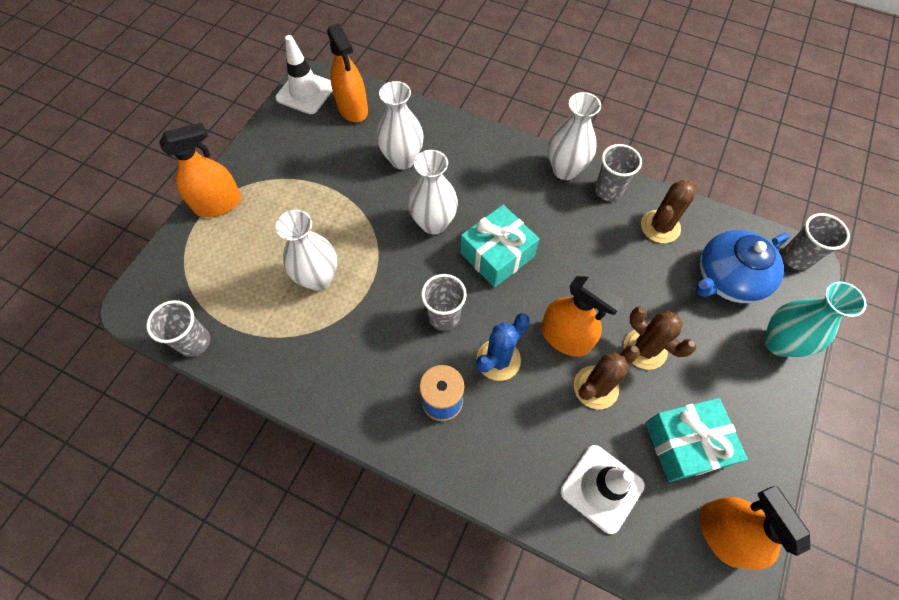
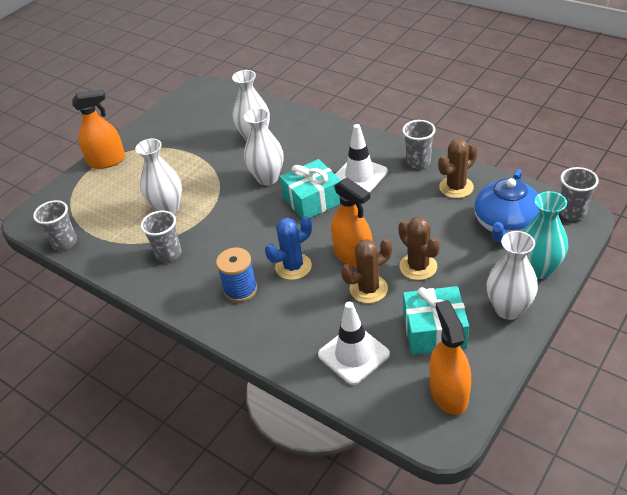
camera: 15 degrees right, 20 degrees down
white traffic cone [275,35,333,114] -> white traffic cone moved to [335,124,388,193]
orange spray bottle [327,23,368,122] -> none
grey cup [421,274,467,331] -> grey cup moved to [141,210,181,263]
white vase [548,92,601,180] -> white vase moved to [487,231,538,320]
blue teapot [696,230,790,303] -> blue teapot turned 45 degrees counterclockwise [474,169,540,242]

